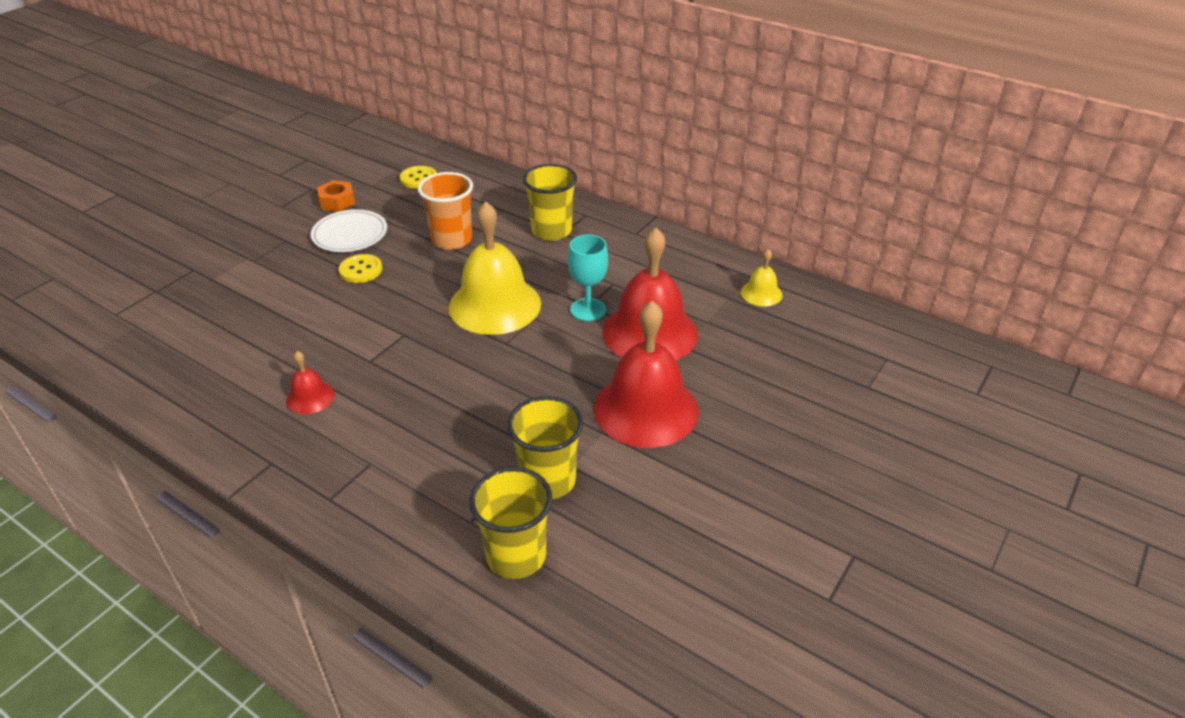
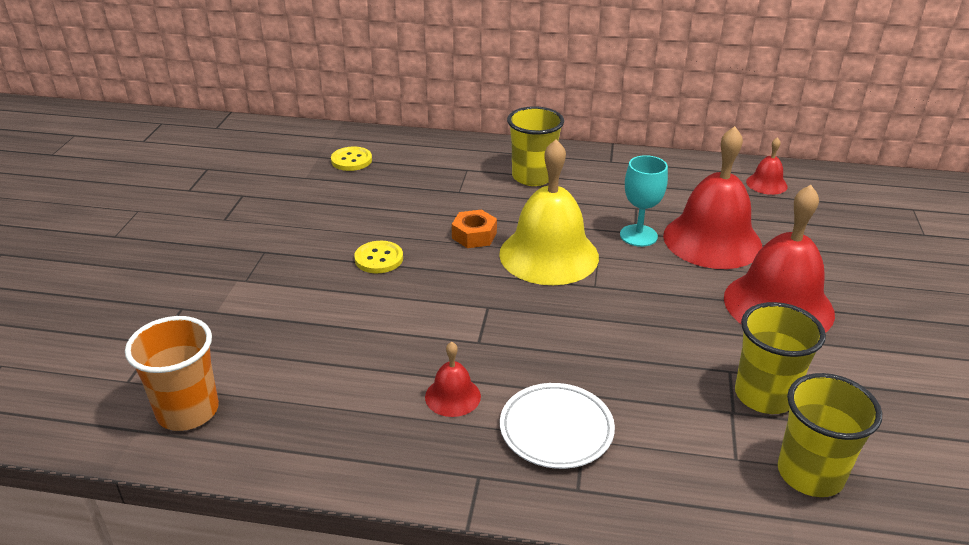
camera: 25 degrees left, 5 degrees down
white plate [311,210,387,252] -> white plate moved to [500,383,615,469]
orange nut [317,180,355,212] -> orange nut moved to [452,210,497,248]
orange cup [418,172,473,250] -> orange cup moved to [125,316,219,431]
yellow bell [741,249,783,306] -> red bell [746,137,788,195]

